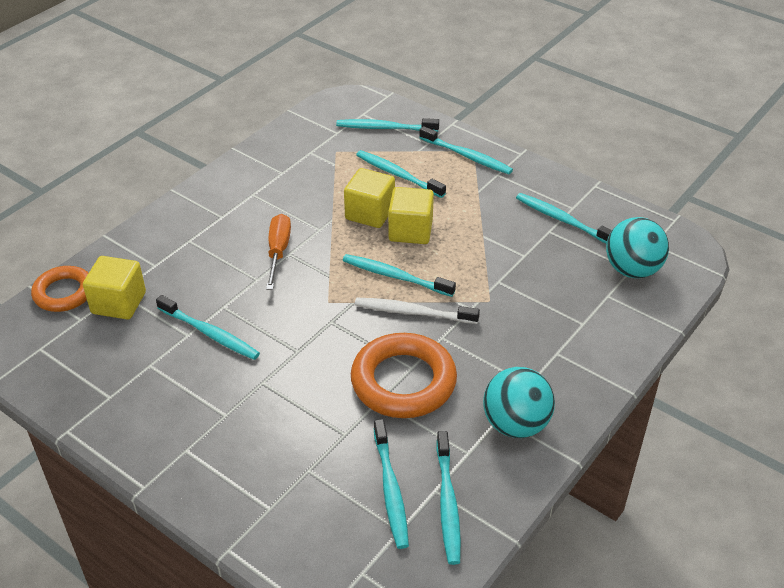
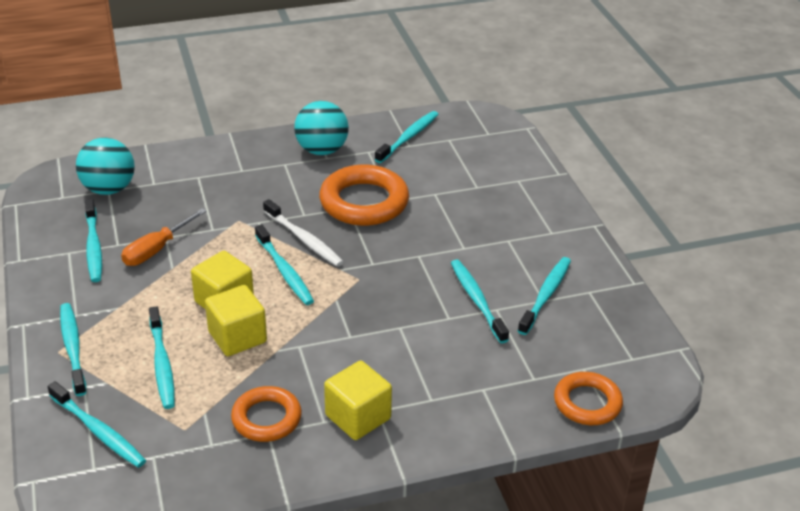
camera: 145 degrees left, 5 degrees down
yellow cube [83,256,146,320] -> yellow cube moved to [324,361,392,440]
orange screwdriver [266,214,291,290] -> orange screwdriver moved to [121,208,207,266]
turquoise toothbrush [374,419,409,549] -> turquoise toothbrush moved to [518,257,571,335]
none -> orange ring [231,386,302,442]

